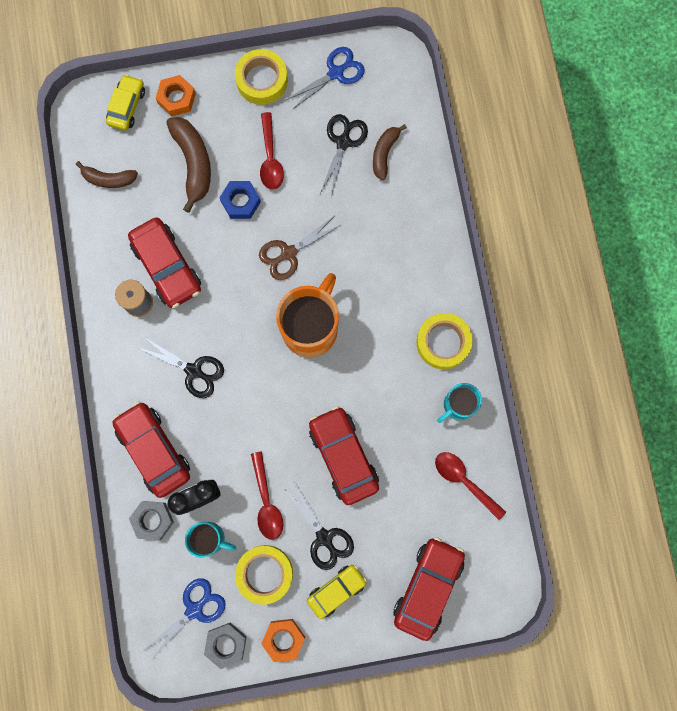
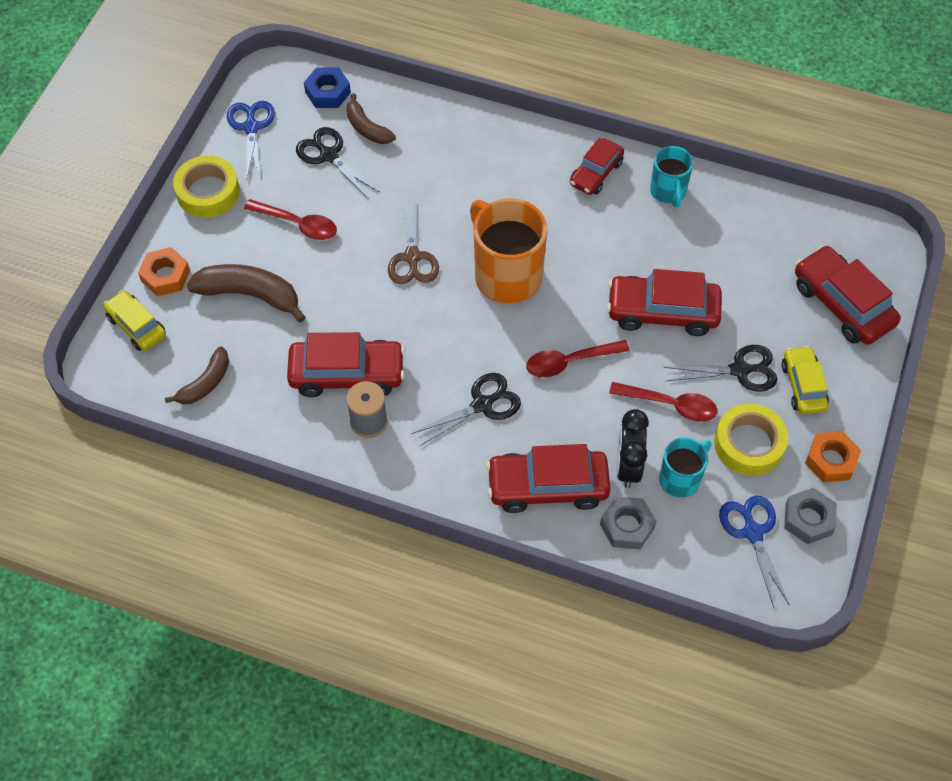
camera: 60 degrees left, 20 degrees down
blue nut [219,181,261,219] -> blue nut moved to [304,67,351,108]
yellow tape [416,313,473,369] -> red car [570,137,624,195]
red spoon [435,452,506,520] -> red spoon moved to [526,340,630,378]

